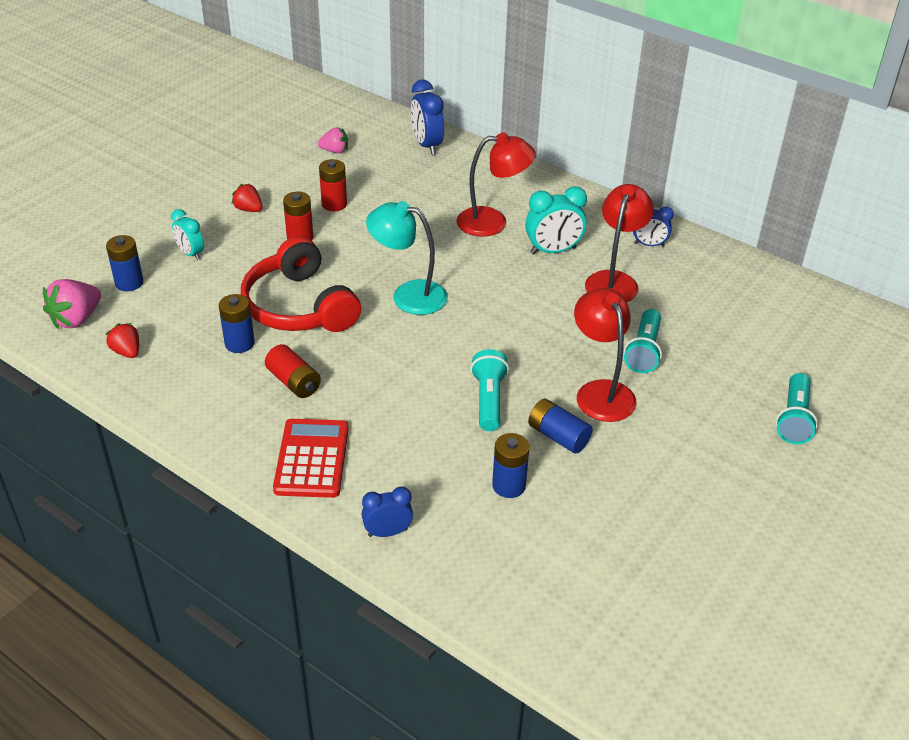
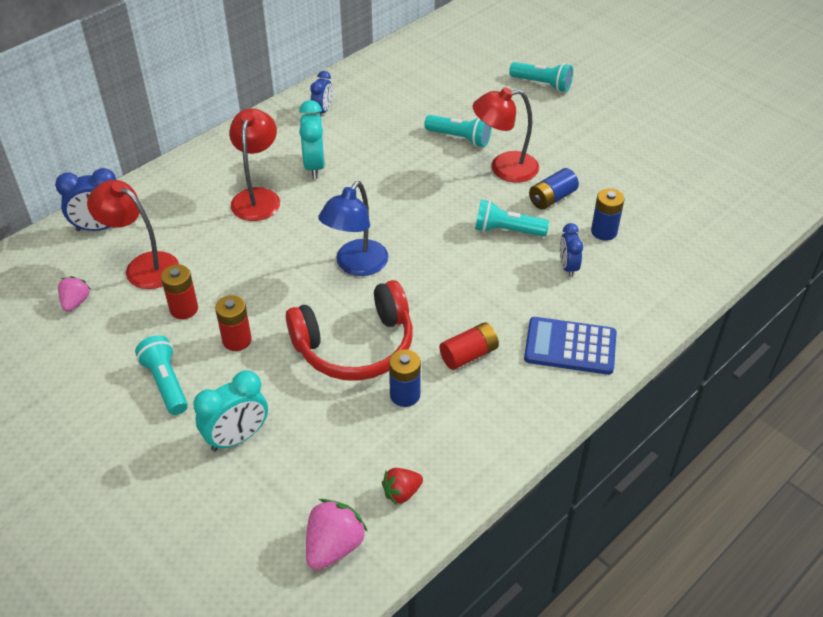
camera: 80 degrees left, 5 degrees up
pink strawberry [43,279,101,329] -> pink strawberry turned 105 degrees counterclockwise [306,499,368,570]
blue battery [106,235,144,291] -> none
turquoise clock [171,209,204,260] -> turquoise clock [193,370,268,451], size x1.56
red strawberry [232,184,262,212] -> turquoise flashlight [135,335,188,415]
red calculator [273,419,349,498] -> blue calculator [524,317,617,375]
blue clock [362,487,413,537] -> blue clock moved to [560,223,583,277]
turquoise lamp [366,201,448,315] -> blue lamp [318,181,389,276]
red lamp [585,184,654,302] -> red lamp moved to [87,180,179,289]

